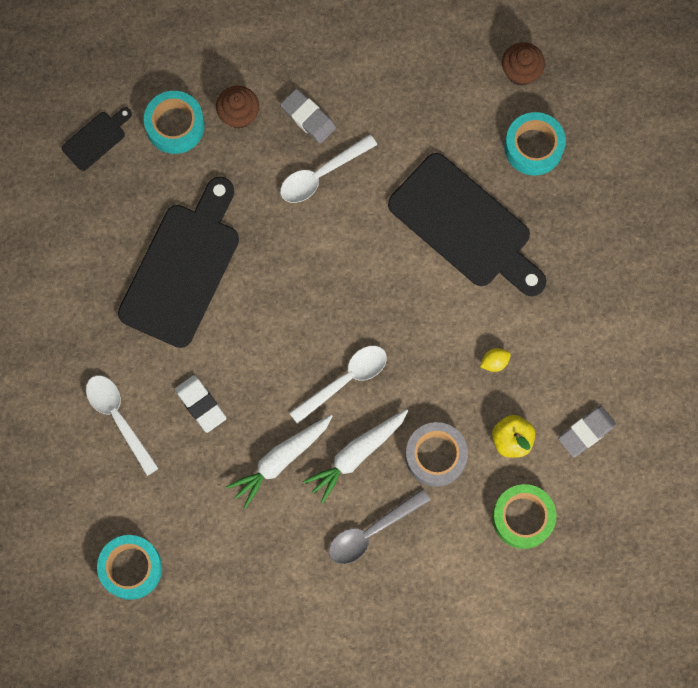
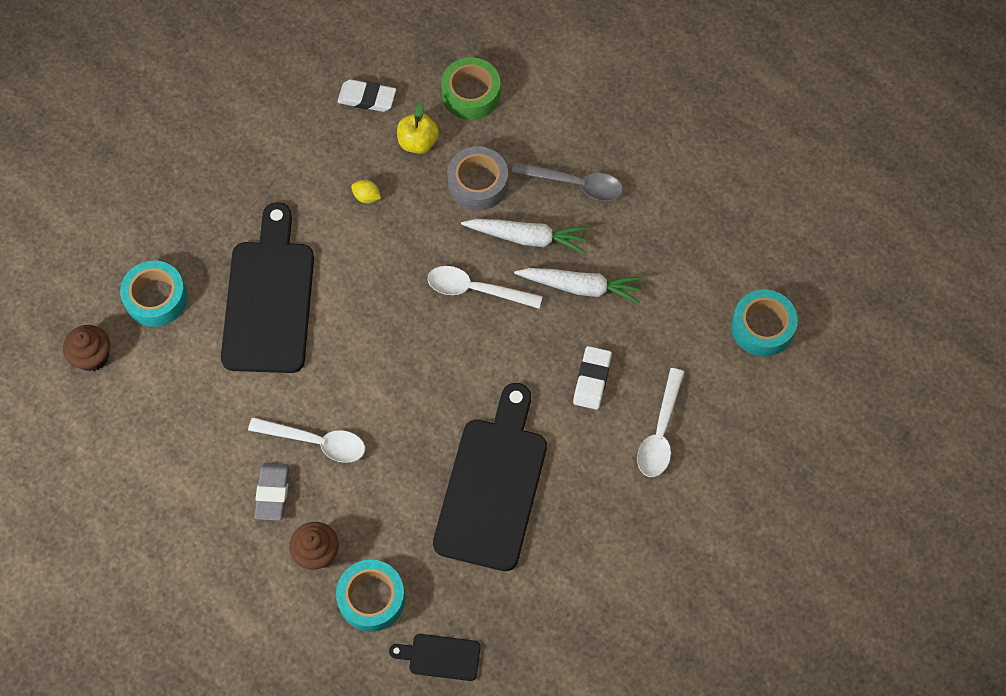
camera: 130 degrees left, 10 degrees down
black cutting board [118,177,239,348] -> black cutting board turned 120 degrees clockwise [433,383,547,571]
grey eraser [558,406,617,458] -> white eraser [337,79,396,112]

